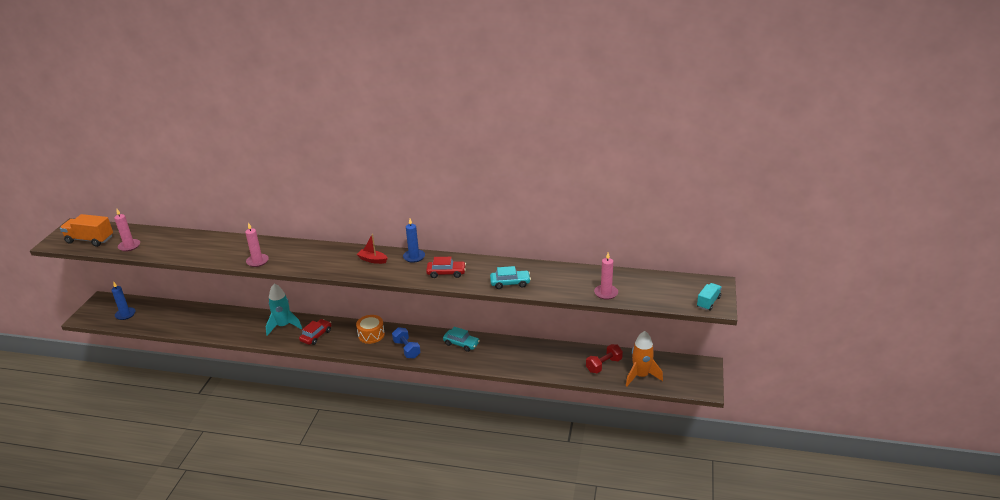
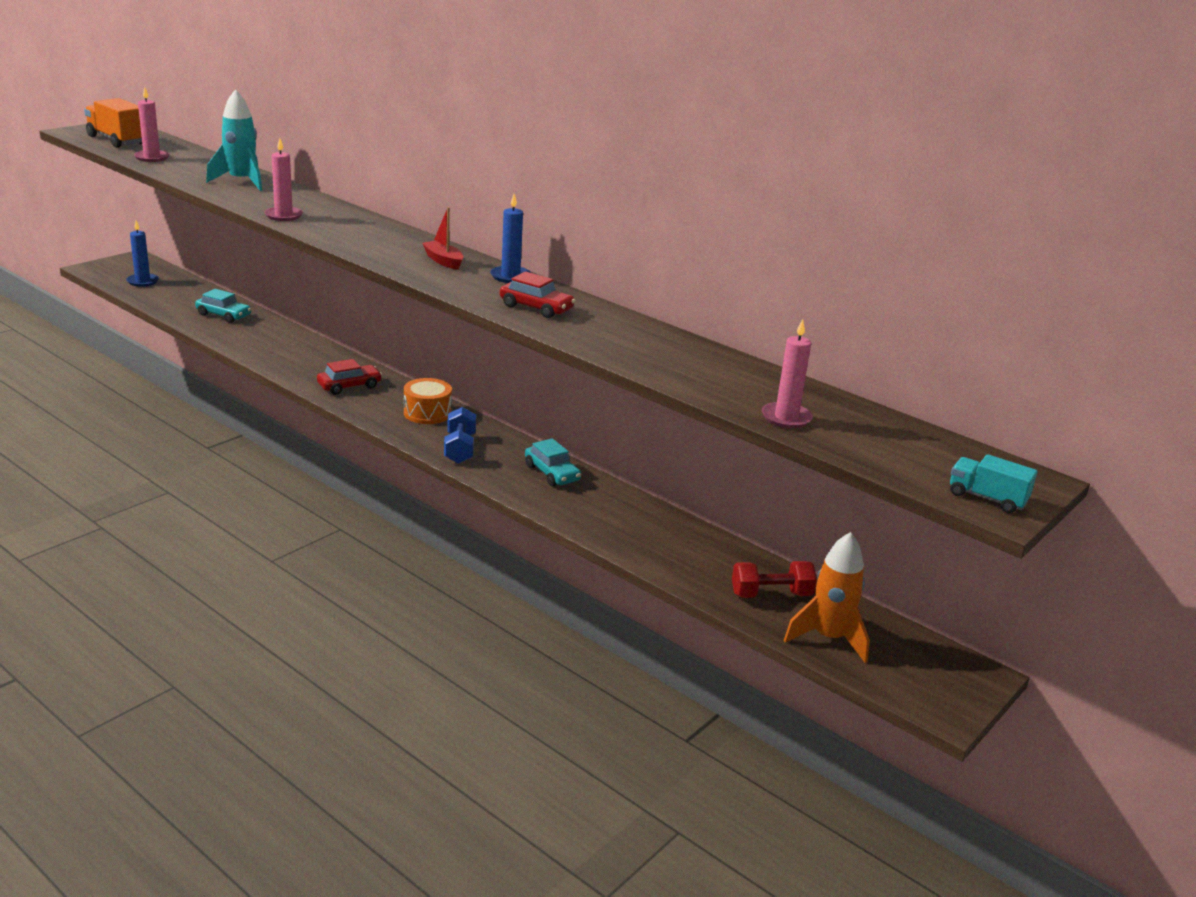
camera: 25 degrees right, 5 degrees down
turquoise rocket [266,284,302,336] -> turquoise rocket moved to [206,89,262,191]
turquoise car [490,266,531,289] -> turquoise car moved to [195,289,251,323]
turquoise truck [697,283,722,311] -> turquoise truck turned 120 degrees counterclockwise [950,454,1038,513]

